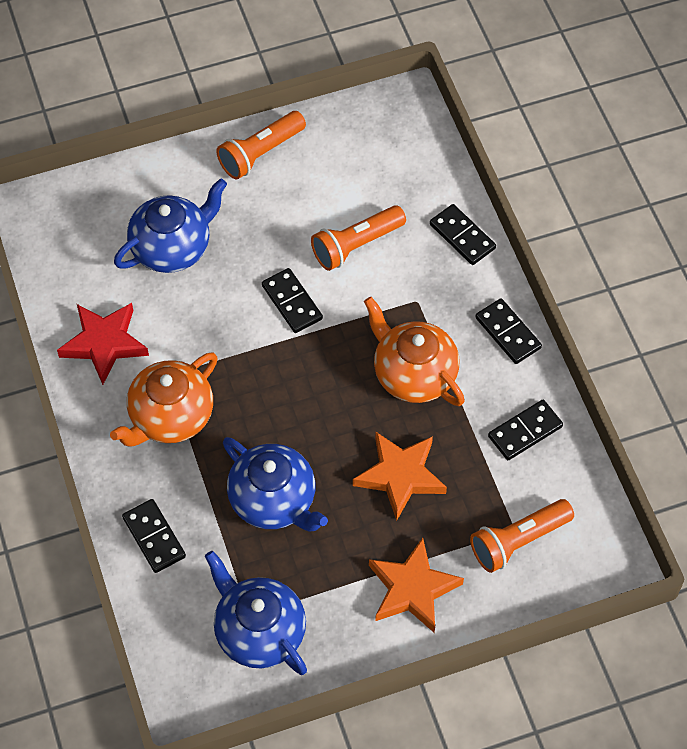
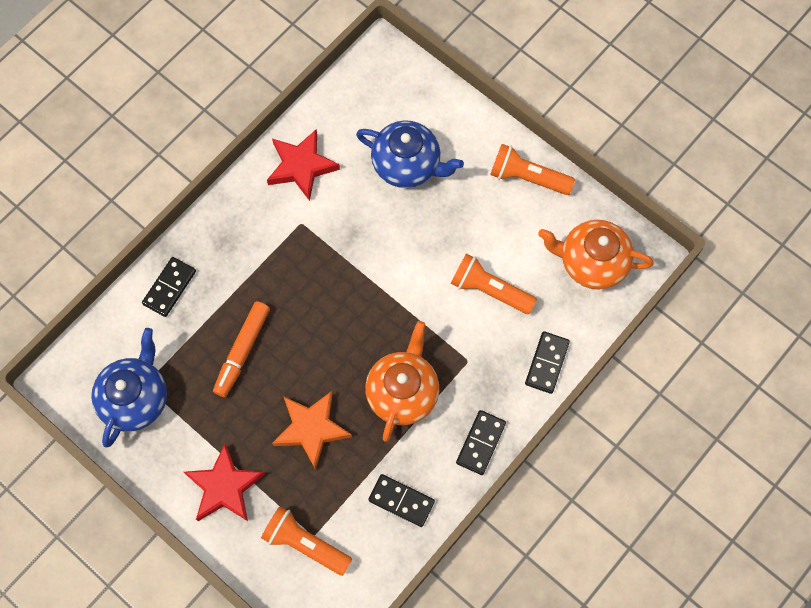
camera: 60 degrees right, 10 degrees up
orange teapot [110,352,218,446] -> orange teapot moved to [538,220,654,290]
blue teapot [223,437,328,532] -> orange marker [213,301,270,397]
black domino [262,268,323,333] -> none
orange star [369,538,464,633] -> red star [184,444,265,521]

